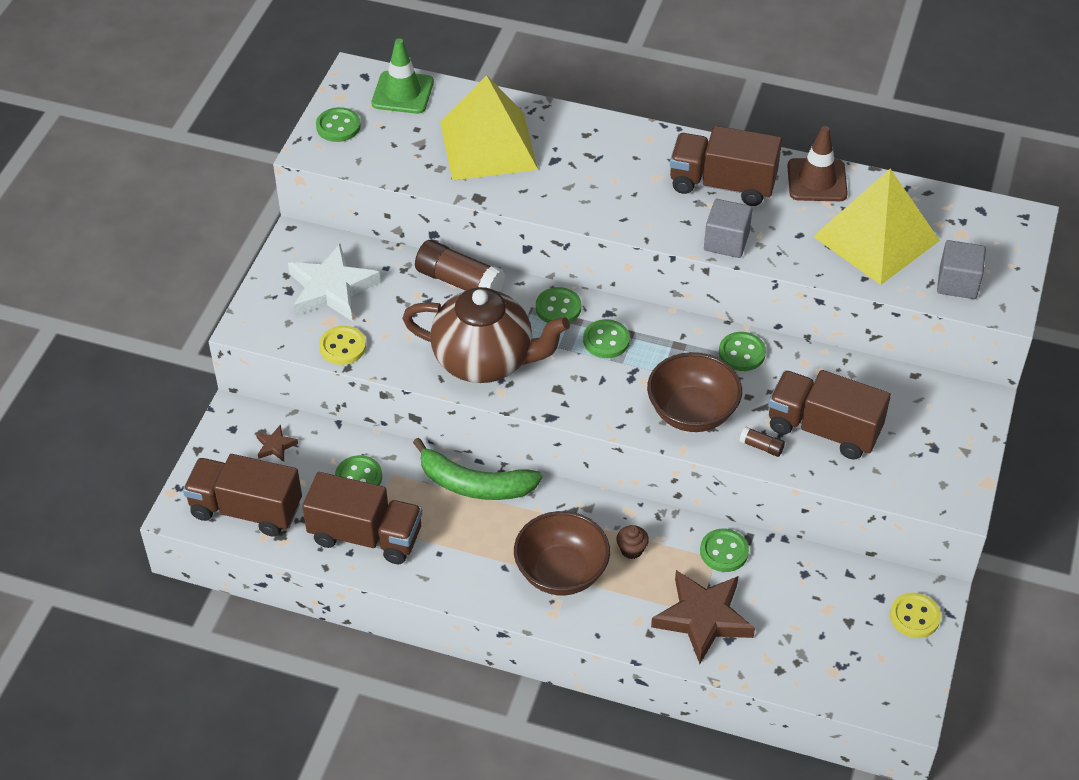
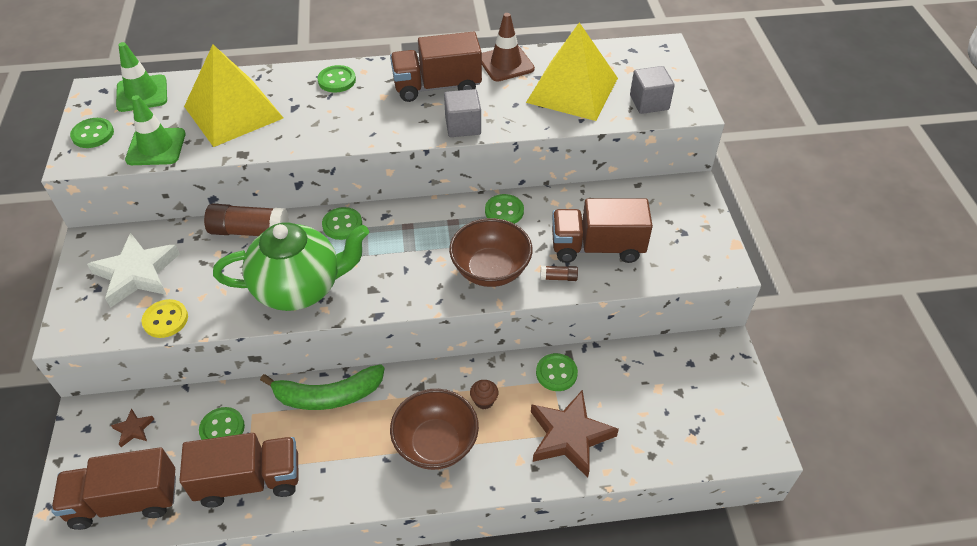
camera: 25 degrees left, 0 degrees up
brown teapot [402,287,570,383] -> green teapot [213,222,369,311]
green button [583,319,630,358] -> green button moved to [318,65,356,92]
yellow button [890,592,941,638] -> none
none -> green traffic cone [125,95,186,165]

